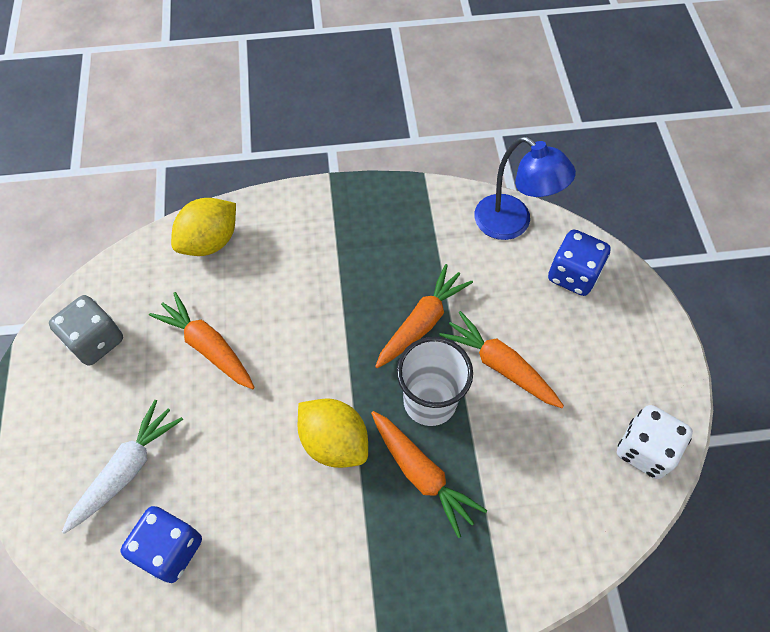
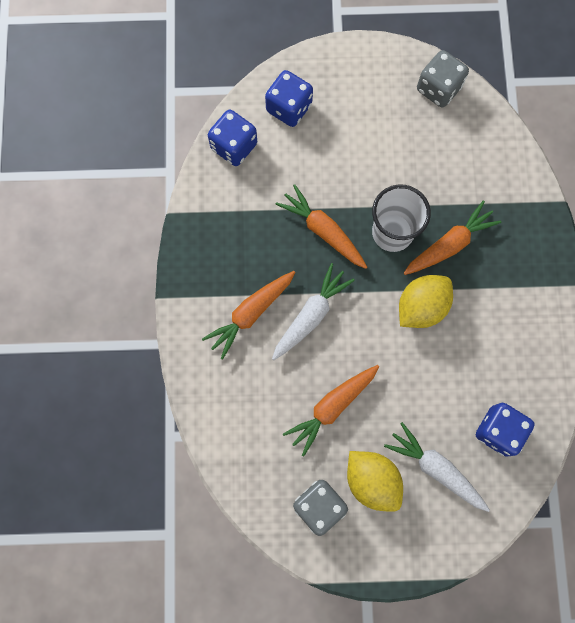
camera: 85 degrees left, 15 degrees up
yellow lemon [171,198,236,256] -> yellow lemon moved to [347,451,403,512]
orange carrot [439,311,564,408] -> orange carrot moved to [202,271,296,360]
blue lamp [474,136,576,240] -> blue dice [208,110,257,166]
white dice [617,405,693,479] -> grey dice [417,50,469,108]
none -> white carrot [272,263,355,360]

